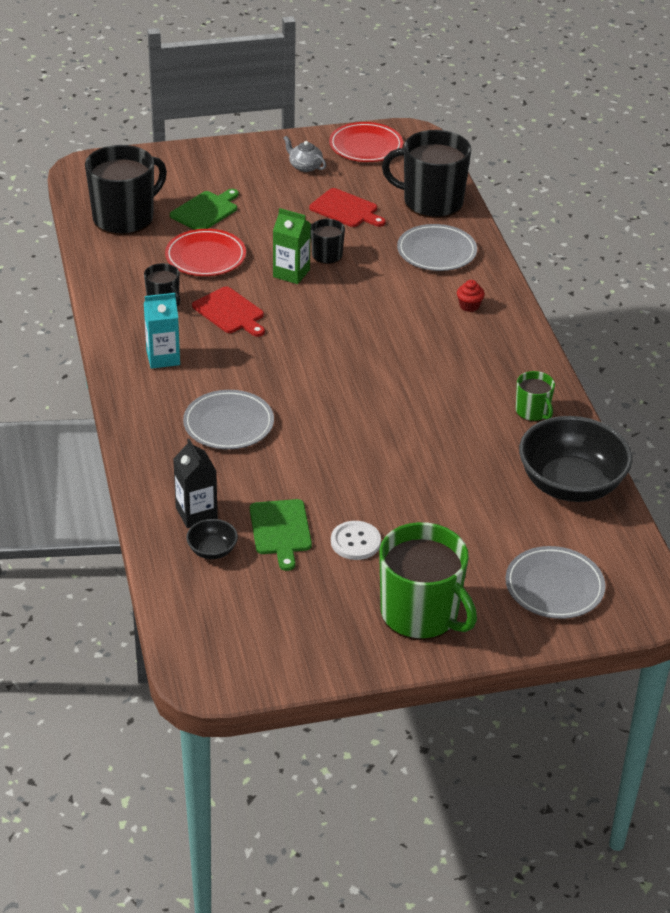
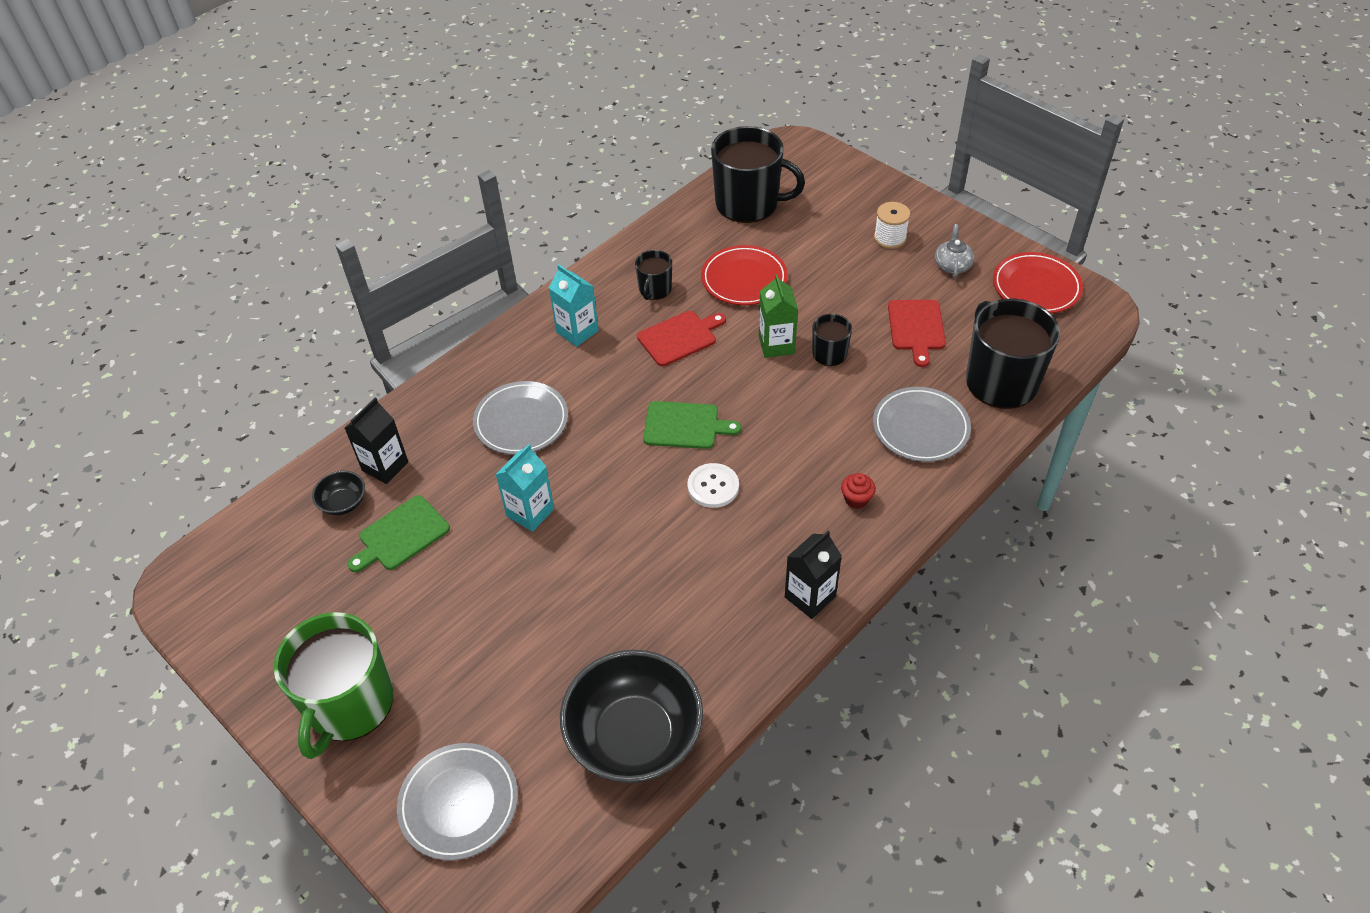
camera: 60 degrees right, 10 degrees up
green cutting board [170,189,239,230] -> green cutting board moved to [643,401,741,449]
red cutting board [192,286,265,337] -> red cutting board turned 135 degrees counterclockwise [637,311,726,366]
white button [331,521,381,560] -> white button moved to [688,463,739,508]
green mug [516,371,555,422] -> none
none -> turquoise carton [495,444,554,532]
none -> black carton [785,531,842,619]
none -> white spool [874,202,910,249]

